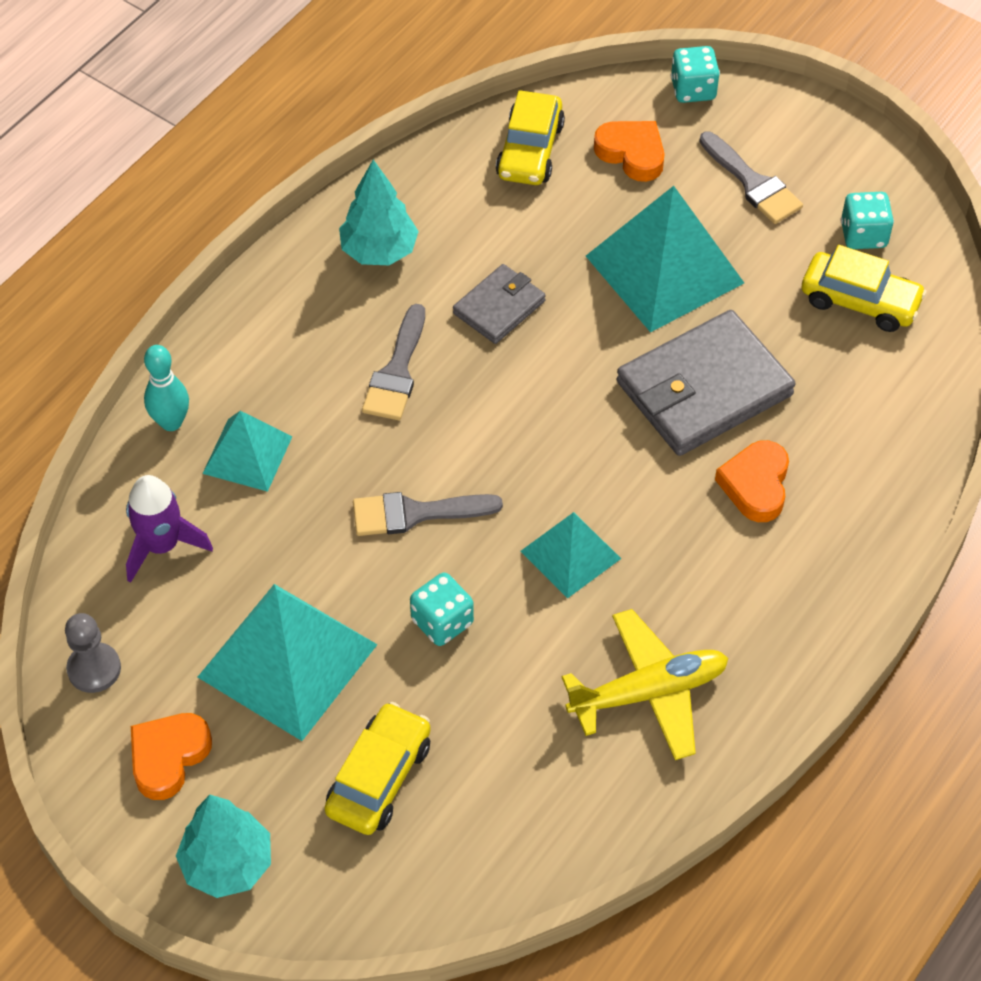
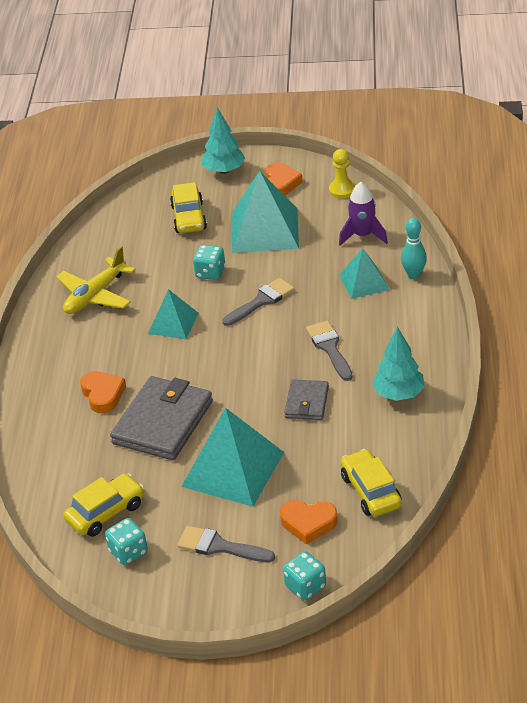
camera: 150 degrees right, 15 degrees down
grey pawn [65,613,121,693] -> yellow pawn [329,149,355,198]
yellow car [802,245,927,332] -> yellow car turned 150 degrees clockwise [63,473,144,537]

